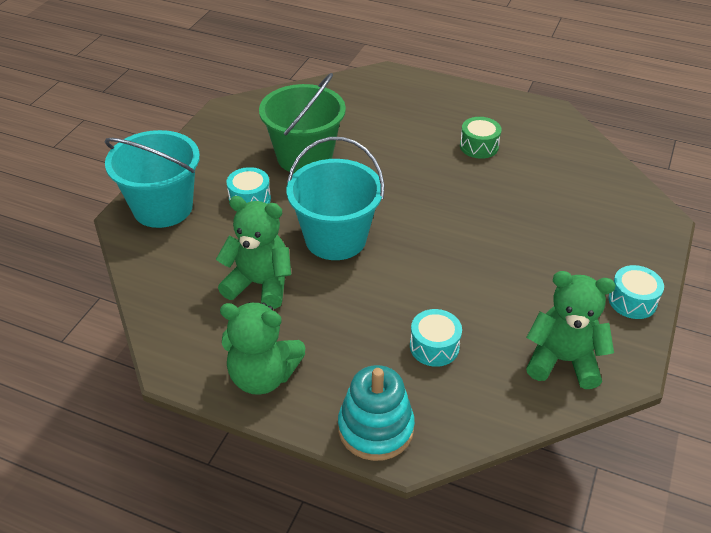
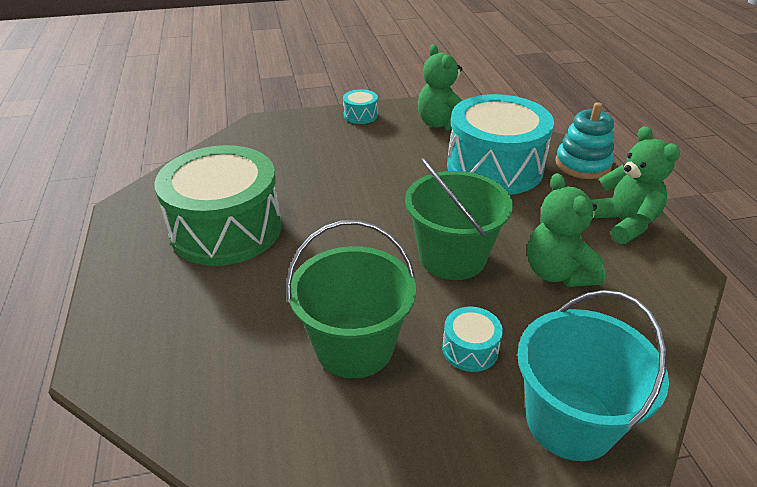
camera: 125 degrees left, 5 degrees down
turquoise bucket [286,137,384,260] -> green bucket [405,158,513,280]
turquoise drum [410,309,462,367] -> turquoise drum [447,94,554,195], size x2.45
green drum [460,117,502,159] -> green drum [154,145,281,266], size x2.45

